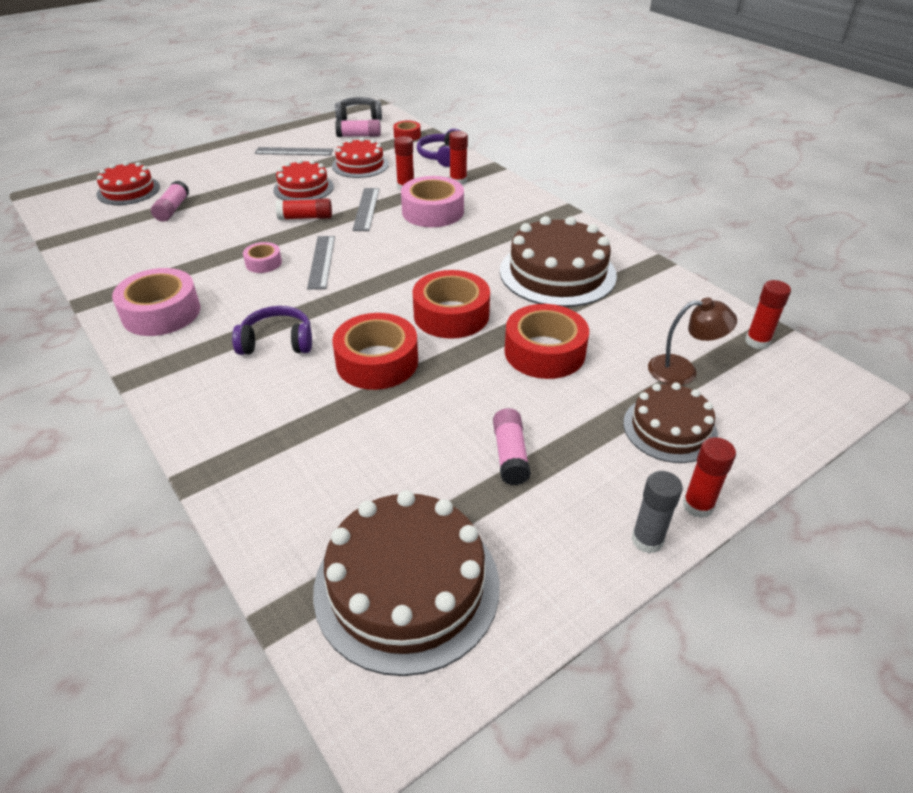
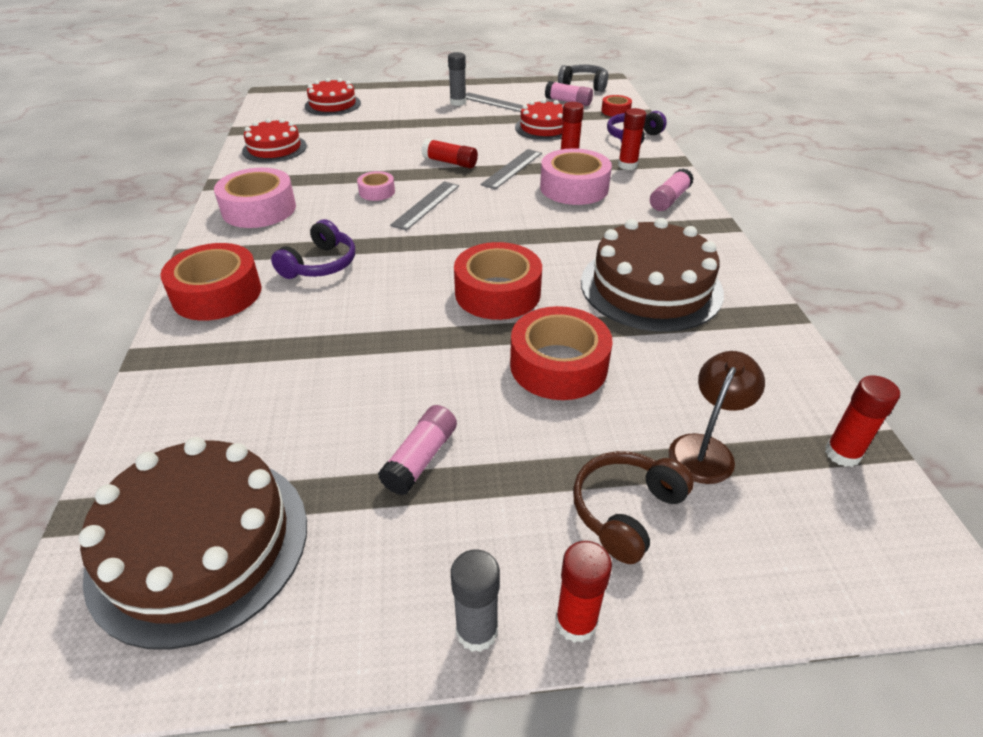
camera: 30 degrees right, 0 degrees up
pink glue stick [151,181,189,222] -> pink glue stick moved to [650,168,694,211]
purple headphones [232,306,312,355] -> purple headphones turned 90 degrees clockwise [271,219,355,279]
red cake [273,159,334,201] -> red cake moved to [242,118,307,163]
red tape [332,313,418,390] -> red tape moved to [160,243,262,321]
brown cake [623,382,718,463] -> brown headphones [573,451,694,564]
brown lamp [648,297,737,385] -> brown lamp turned 90 degrees counterclockwise [669,351,765,484]
none -> grey glue stick [448,52,466,106]

